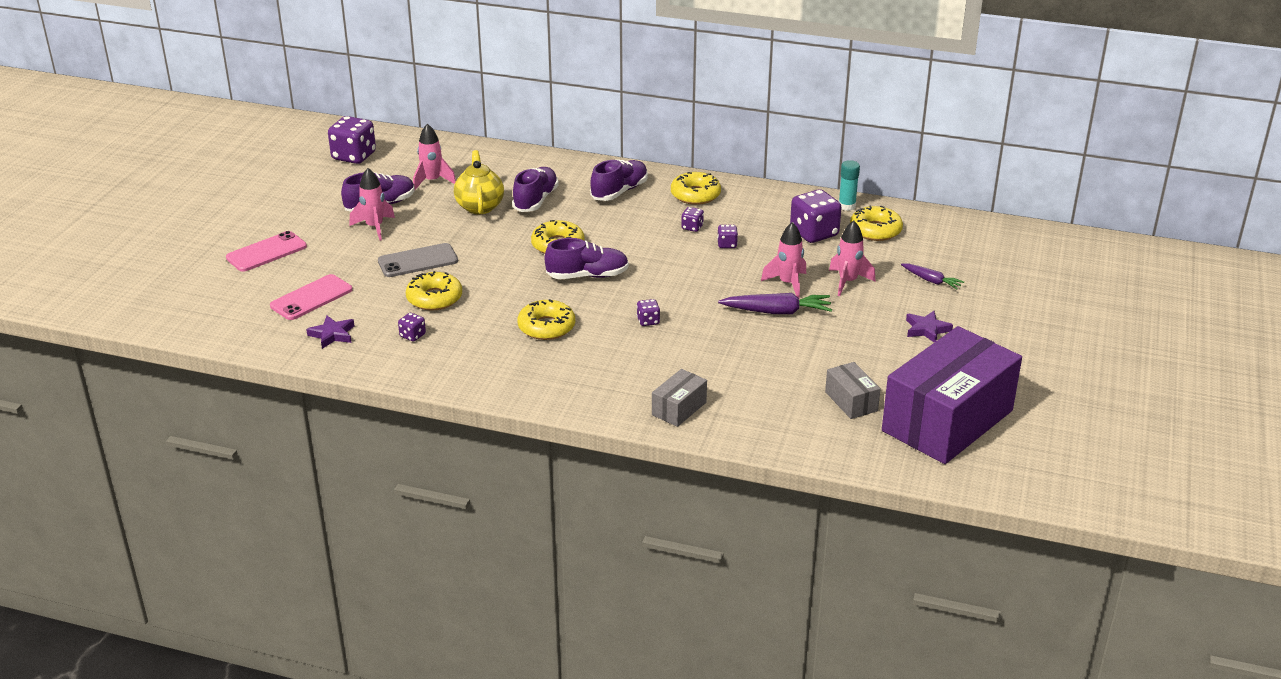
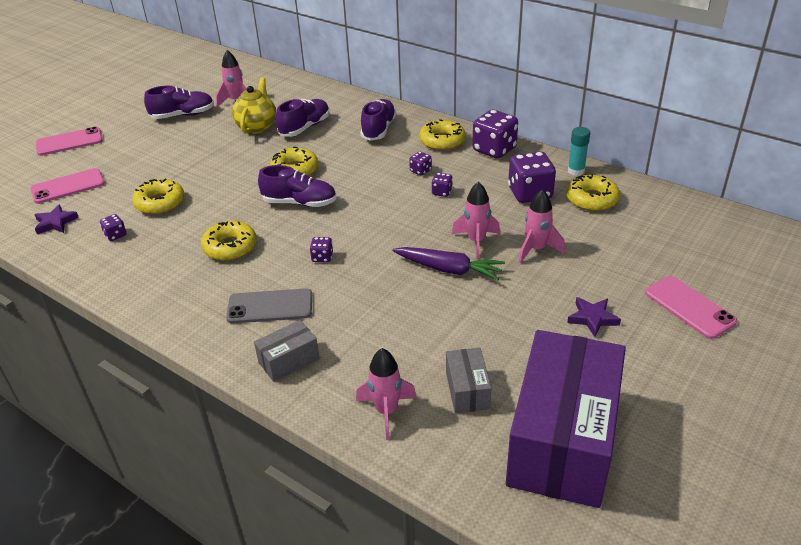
camera: 20 degrees right, 5 degrees up
purple dice [328,116,376,164] -> purple dice moved to [472,110,518,159]
pink rocket [349,168,395,241] -> pink rocket moved to [356,348,417,440]
grey phone [378,243,458,277] -> grey phone moved to [226,288,312,323]
purple shoe [590,159,648,201] -> purple shoe turned 45 degrees counterclockwise [360,99,397,141]
purple box [882,326,1022,464] -> purple box turned 45 degrees counterclockwise [506,330,626,508]
purple carrot [901,263,964,289] -> none
none -> pink phone [645,276,737,339]

